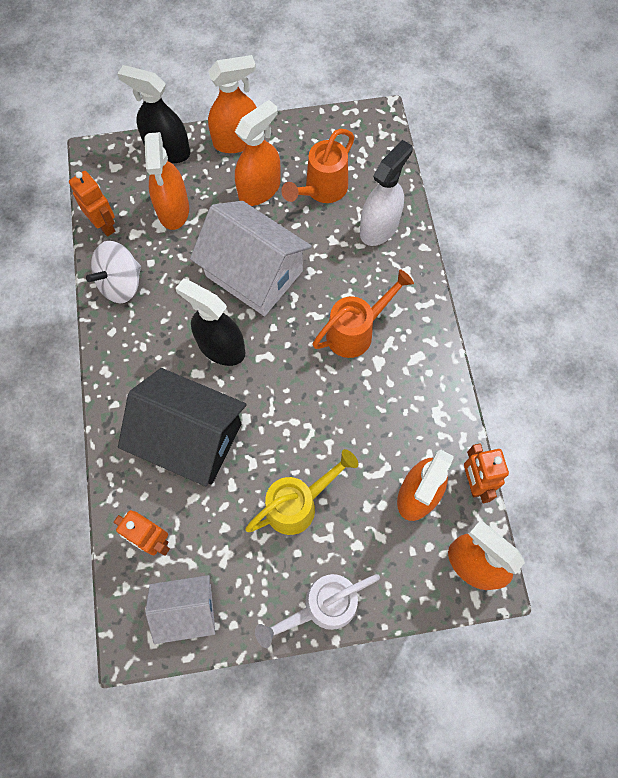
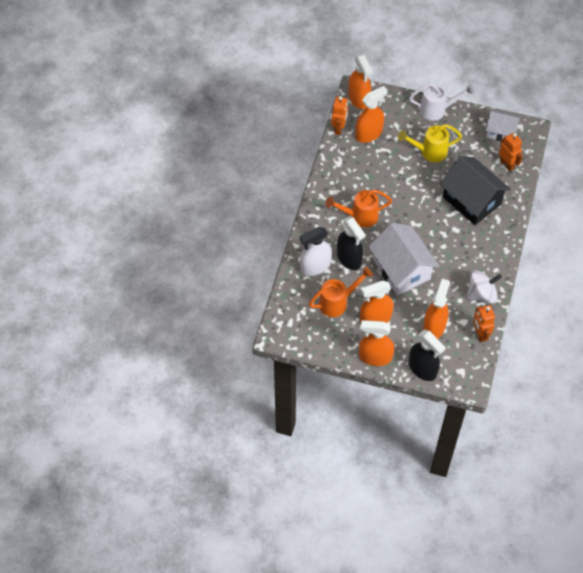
camera: 155 degrees left, 10 degrees down
black spray bottle [175,278,245,366] -> black spray bottle moved to [337,216,365,270]

